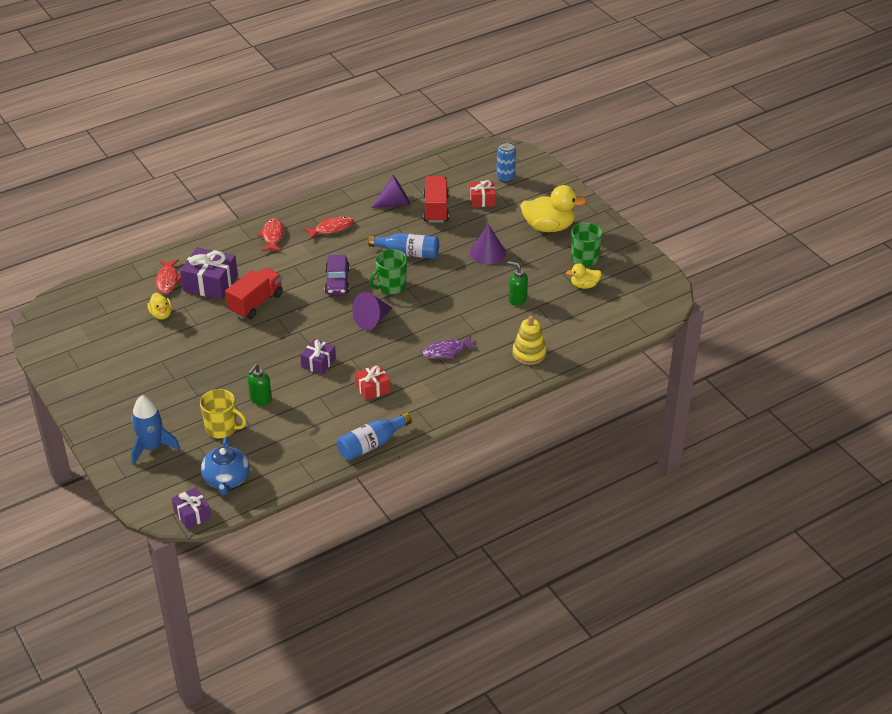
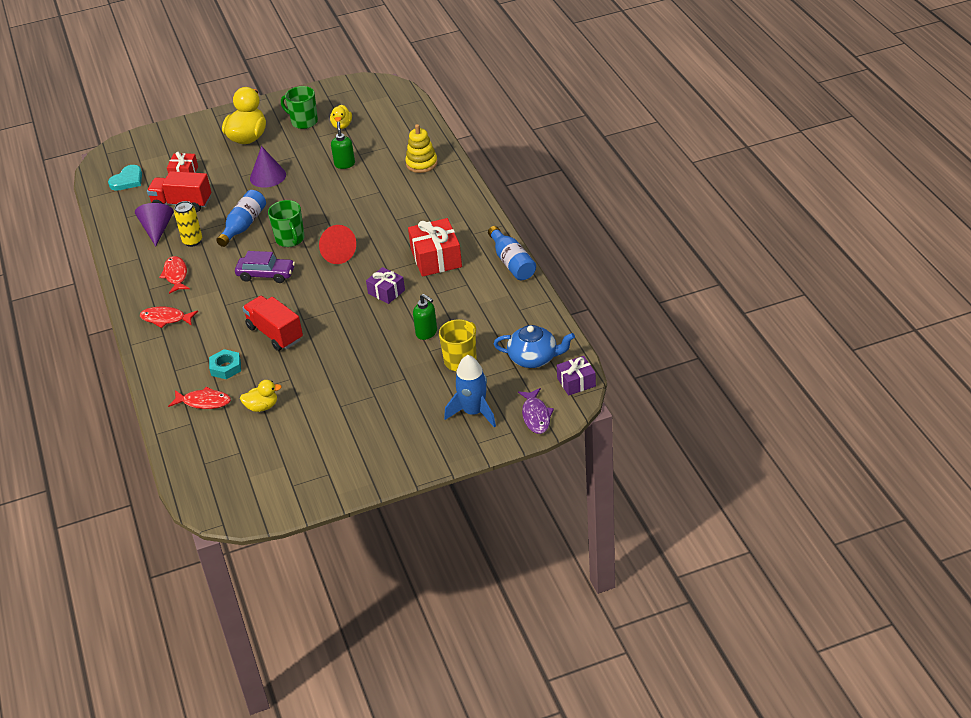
camera: 75 degrees left, 0 degrees up
purple gift [180,247,238,300] -> turquoise nut [209,349,241,379]
purple cone [352,292,393,330] -> red cone [319,225,356,264]
red gift [355,365,391,401] -> red gift [408,218,462,277], size x1.68
purple fish [422,335,478,359] -> purple fish moved to [518,388,554,434]
blue can [496,141,516,183] -> none
green soap dispenser [508,261,528,306] -> green soap dispenser turned 135 degrees clockwise [331,122,355,169]
none -> turquoise heart [108,165,142,191]
none -> yellow can [174,201,202,247]

